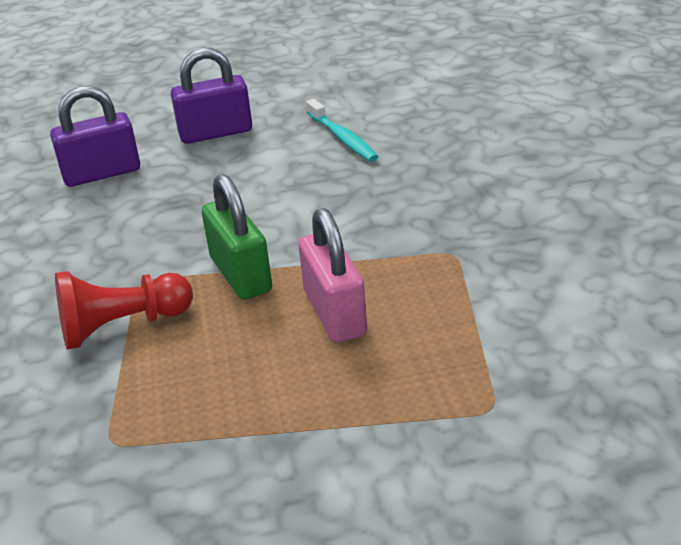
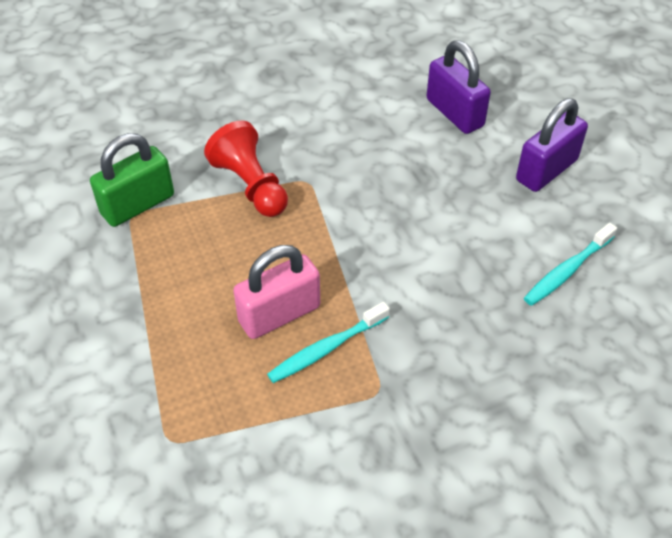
camera: 75 degrees right, 15 degrees up
purple padlock [171,48,252,144] -> purple padlock turned 75 degrees clockwise [516,98,588,192]
green padlock [202,174,272,300] -> green padlock moved to [90,133,174,227]
none -> turquoise toothbrush [267,302,390,383]

